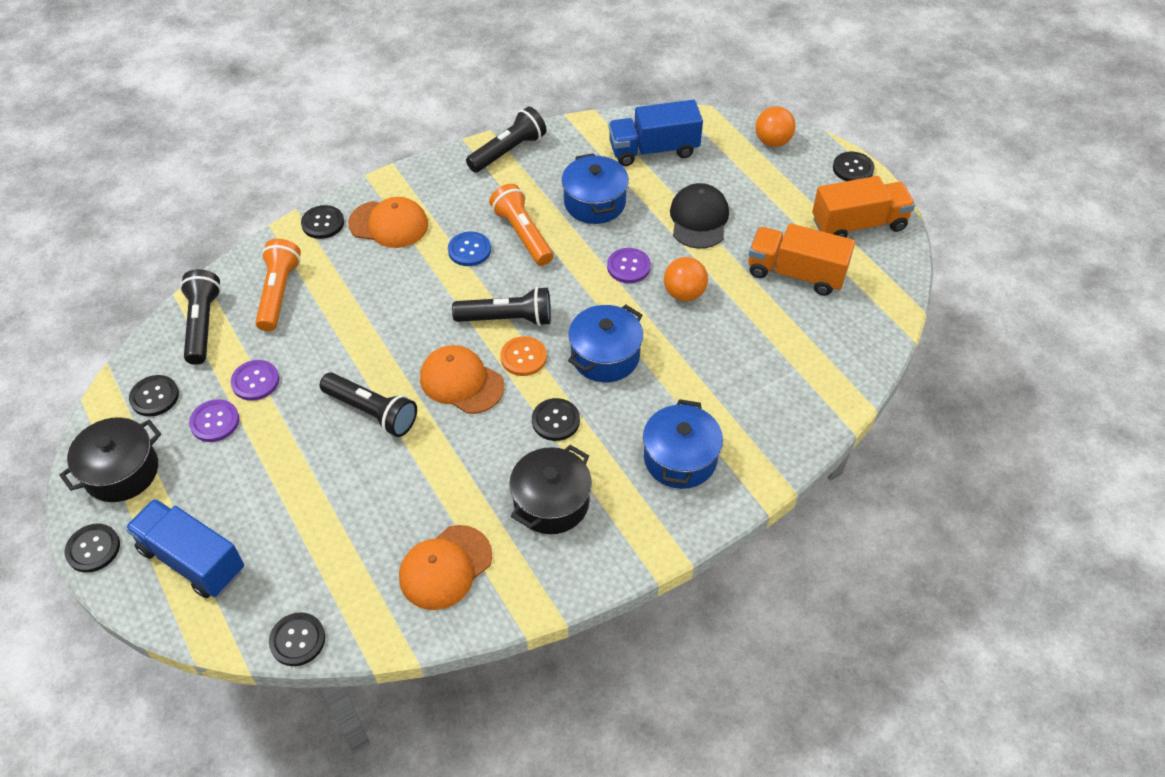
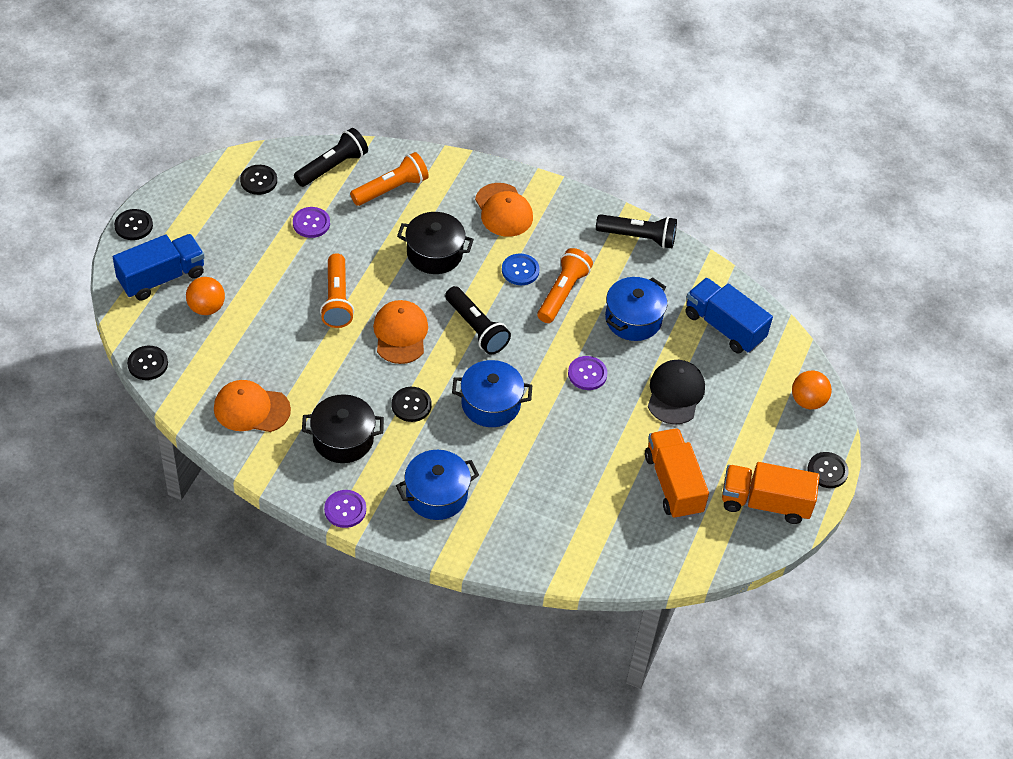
camera: 50 degrees right, 0 degrees up
black pot [59,417,161,502] -> black pot moved to [397,212,474,274]
blue truck [125,499,244,598] -> blue truck turned 60 degrees clockwise [113,234,205,300]
purple button [189,399,239,442] -> purple button moved to [324,490,366,528]
black button [301,205,344,239] -> none
black flashlight [320,373,417,437] -> orange flashlight [320,253,354,328]
orange button [500,336,547,376] -> none
orange ball [664,257,708,301] -> orange ball moved to [186,277,225,315]
black cap [670,183,729,249] -> black cap turned 45 degrees counterclockwise [648,360,705,425]
orange truck [812,176,915,238] -> orange truck turned 150 degrees clockwise [722,462,820,524]

